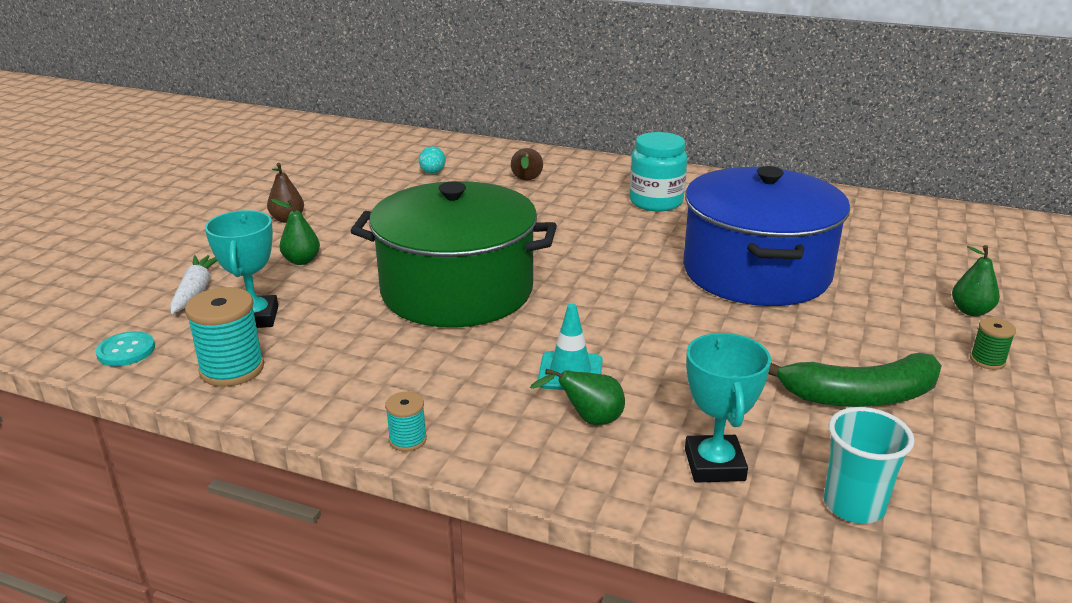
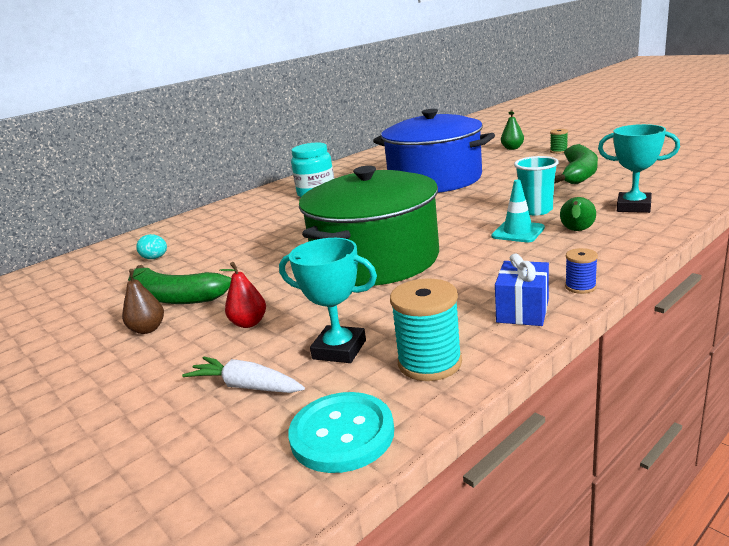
camera: 60 degrees left, 5 degrees down
turquoise button [96,331,155,366] -> turquoise button [288,392,394,473], size x1.58
green pear [271,199,320,265] -> red pear [220,262,266,328]
turquoise spool [385,392,427,452] -> blue spool [565,248,598,294]
brown pear [511,148,543,180] -> none
turquoise cup [824,407,915,523] -> turquoise cup moved to [514,156,559,215]
none -> green banana [128,265,231,304]
none -> blue gift [495,254,549,326]

